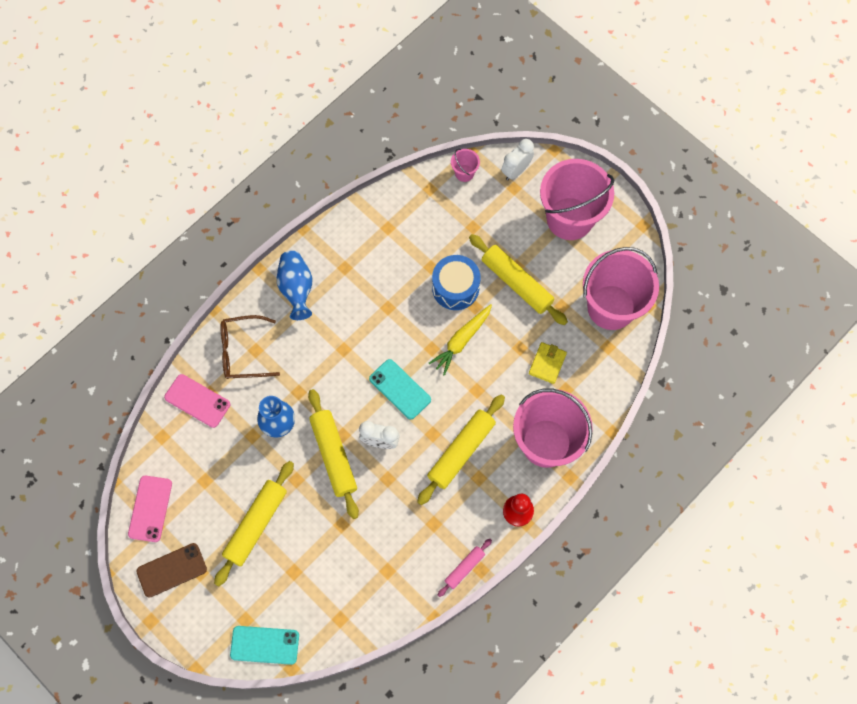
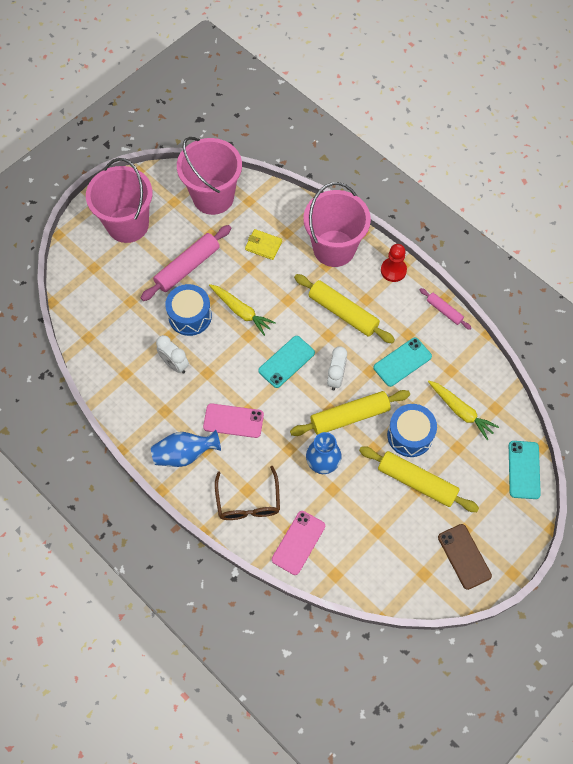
camera: 90 degrees left, 5 degrees down
pink phone [128,476,172,542] -> pink phone moved to [203,403,264,438]
pink bucket [451,149,480,182] -> none
yellow rolling pin [469,234,568,325] -> pink rolling pin [141,225,231,301]
white clock [501,139,534,181] -> white clock moved to [156,335,189,374]
none -> turquoise phone [373,338,432,387]
none -> blue drum [387,404,437,457]
none -> yellow carrot [428,381,499,440]

